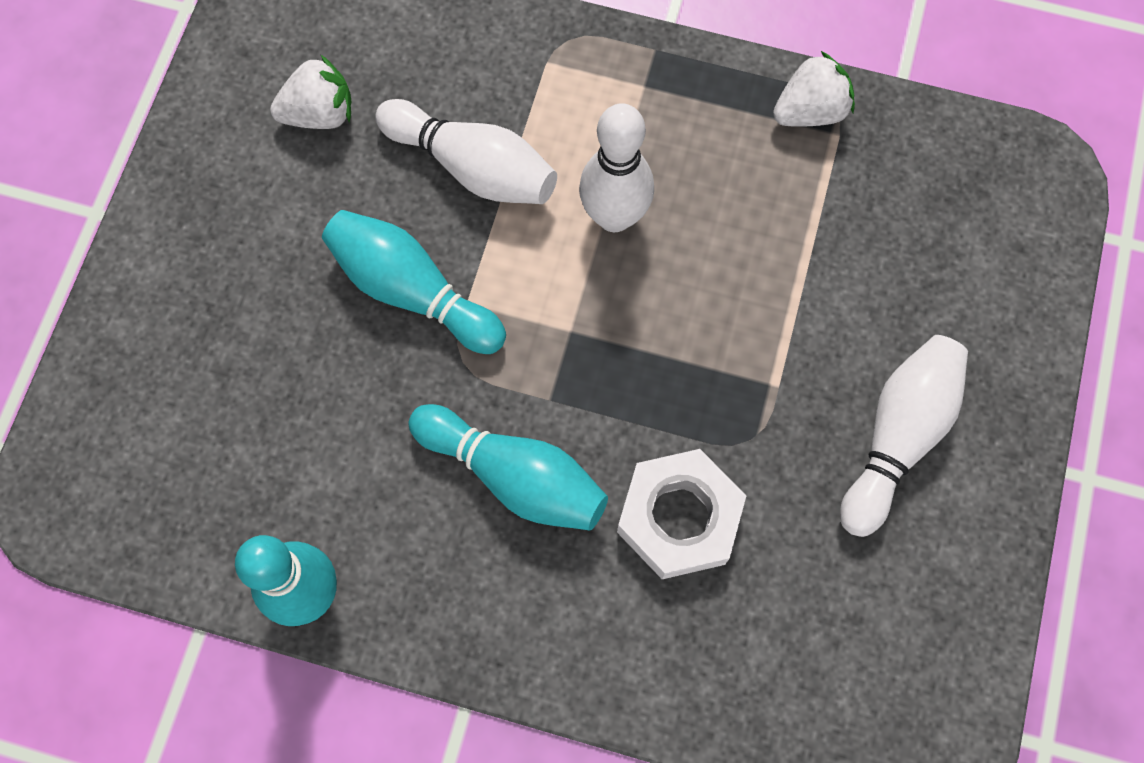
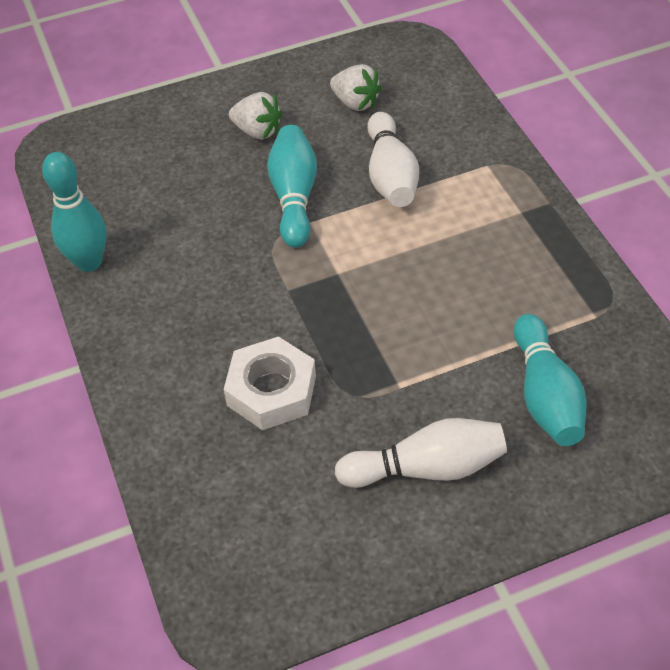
camera: 55 degrees right, 20 degrees down
turquoise bowling pin [408,404,608,531] -> turquoise bowling pin moved to [514,314,587,446]
white bowling pin [579,103,654,232] -> none
white strawberry [773,51,855,127] -> white strawberry moved to [229,92,282,140]

